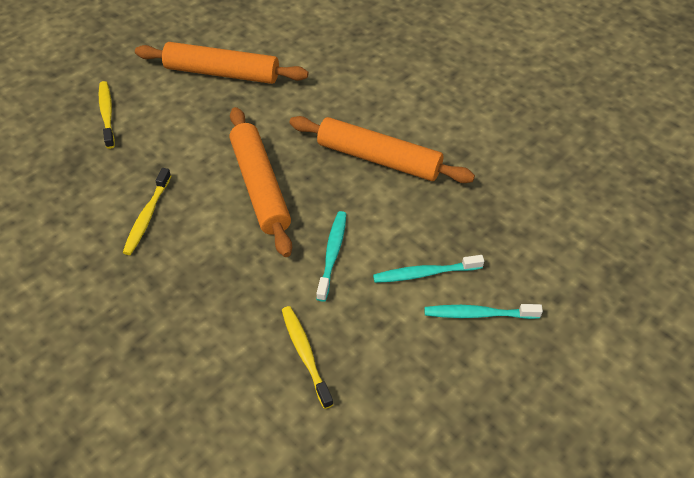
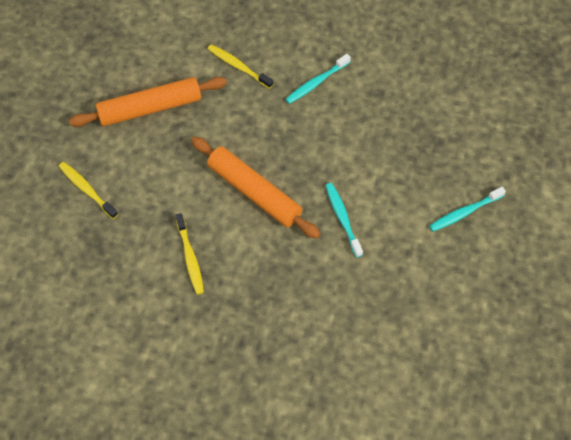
camera: 30 degrees left, 10 degrees up
yellow toothbrush [282,306,333,409] -> yellow toothbrush moved to [208,44,273,89]
orange rolling pin [289,116,475,183] -> none
turquoise toothbrush [373,255,484,283] -> turquoise toothbrush moved to [286,54,351,104]

